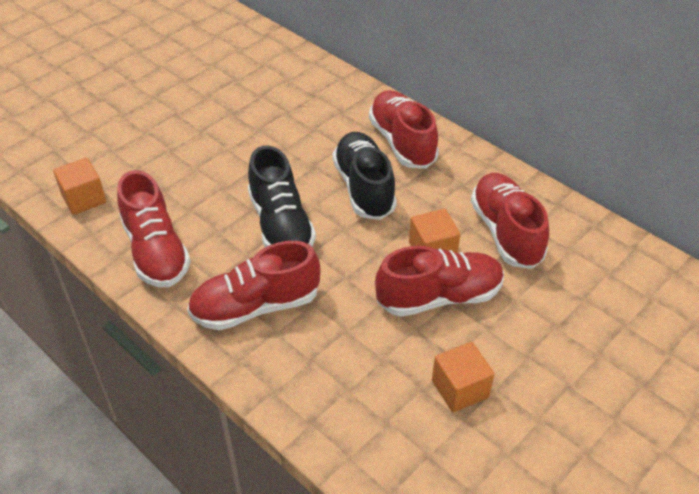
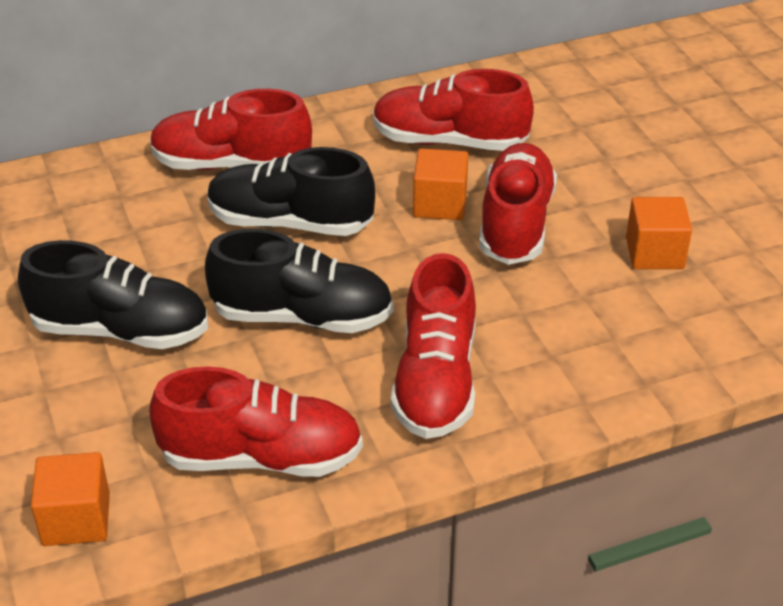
camera: 65 degrees left, 5 degrees down
none -> black shoe [18,240,208,349]

